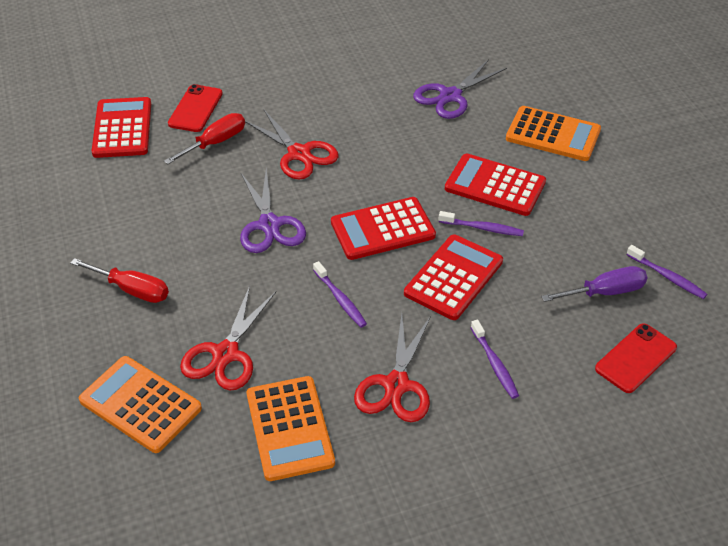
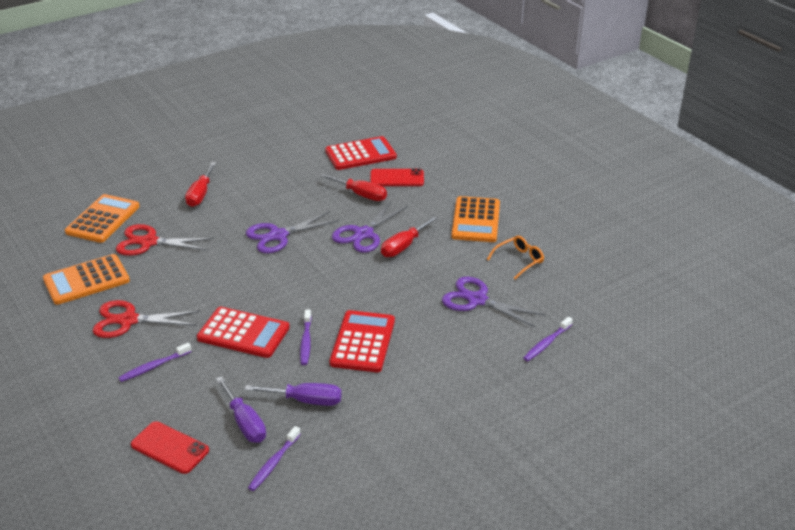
camera: 75 degrees right, 10 degrees down
red scissors [245,109,339,180] -> purple scissors [332,201,408,253]
purple toothbrush [313,261,367,328] -> purple toothbrush moved to [523,317,573,361]
red calculator [331,197,436,260] -> none
orange calculator [506,106,601,161] -> orange calculator moved to [451,196,500,242]
none -> purple screwdriver [245,383,342,406]
none -> red screwdriver [381,216,438,257]
none -> orange glasses [487,236,544,279]

